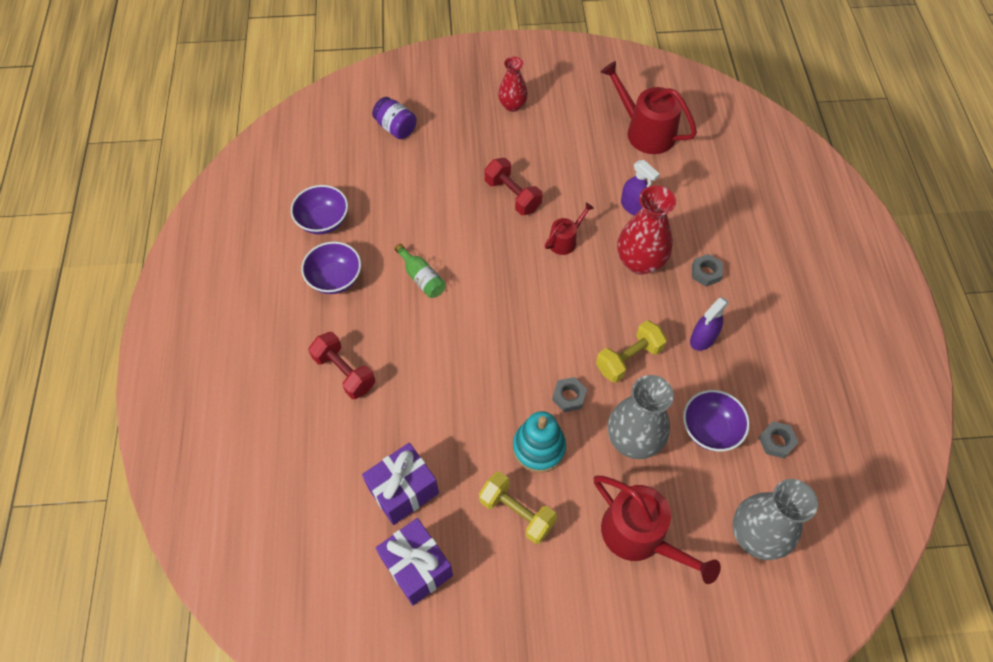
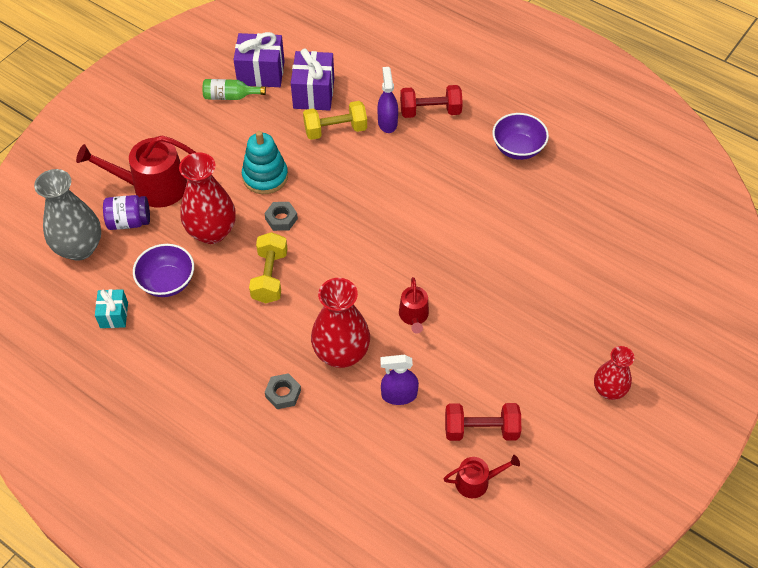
camera: 130 degrees right, 5 degrees down
purple bowl [291,185,348,235] -> none
purple jar [372,97,417,139] -> purple jar moved to [103,195,150,230]
green bottle [395,244,446,298] -> green bottle moved to [202,79,266,100]
yellow dumbbell [479,472,557,544] -> yellow dumbbell moved to [303,101,367,140]
red dumbbell [485,158,542,215] -> red dumbbell moved to [445,403,521,441]
red watering can [601,61,697,154] -> red watering can [443,455,520,498], size x0.53
grey vase [608,375,674,459] -> red vase [179,152,236,244]
purple spray bottle [690,297,729,351] -> purple spray bottle moved to [377,67,398,133]
grey nut [759,421,799,458] -> turquoise gift [95,289,128,328]

